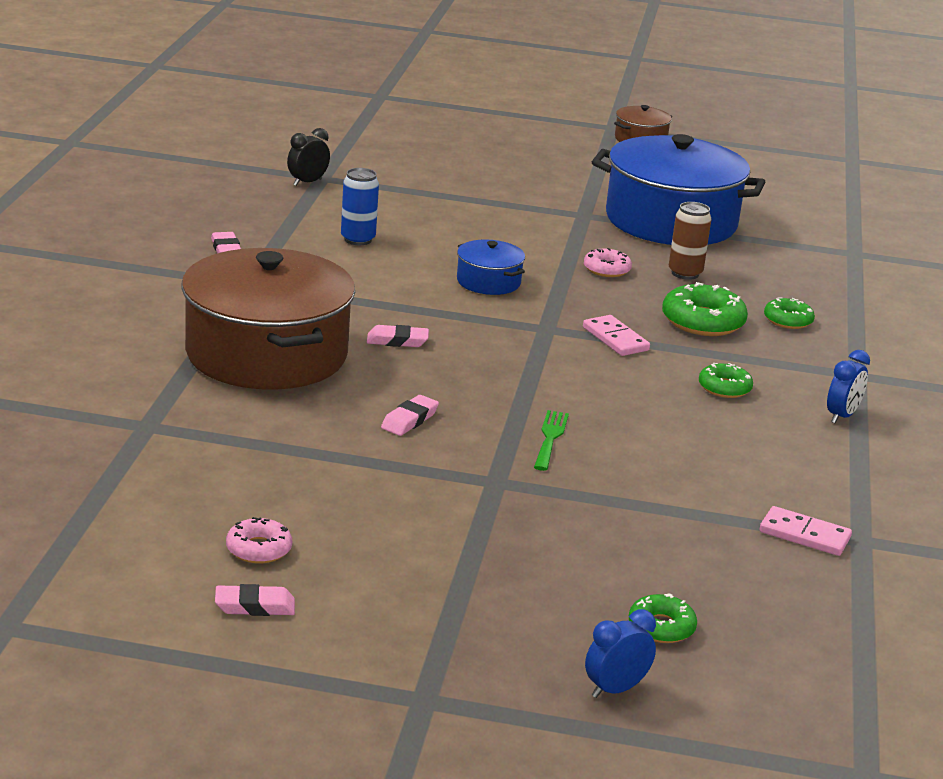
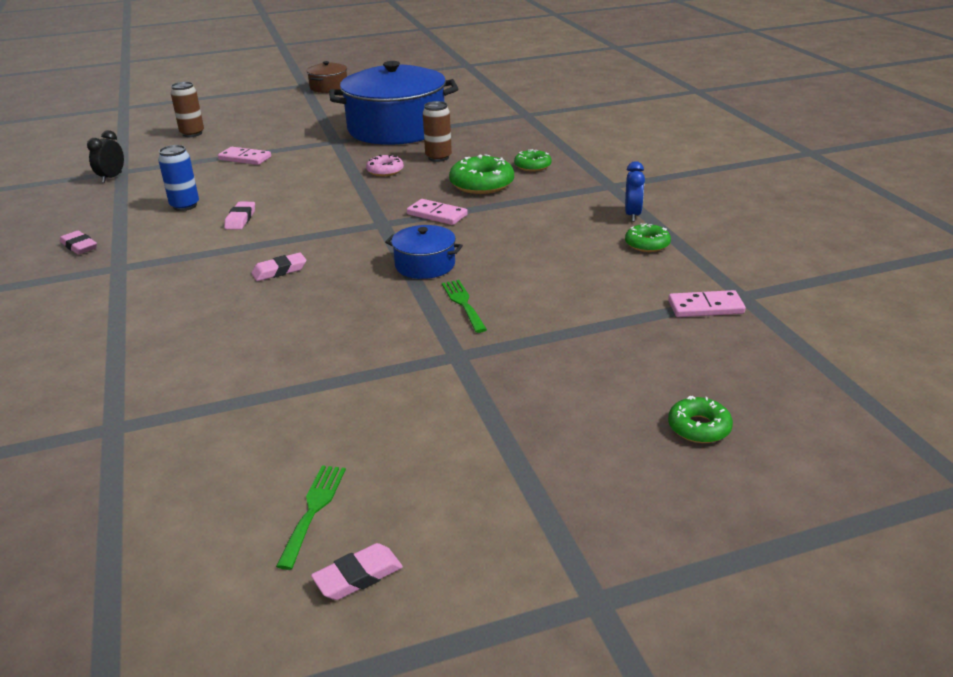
camera: 25 degrees left, 5 degrees up
brown pot [181,248,355,390] -> none
pink donut [226,517,292,564] -> green fork [276,465,346,570]
pink eraser [381,395,439,436] -> pink eraser moved to [224,202,255,230]
blue pot [457,240,525,295] -> blue pot moved to [385,225,463,279]
blue clock [585,609,656,698] -> none
green donut [699,363,753,398] -> green donut moved to [625,223,671,252]
none -> brown can [171,82,204,137]
none -> pink domino [218,147,271,165]

